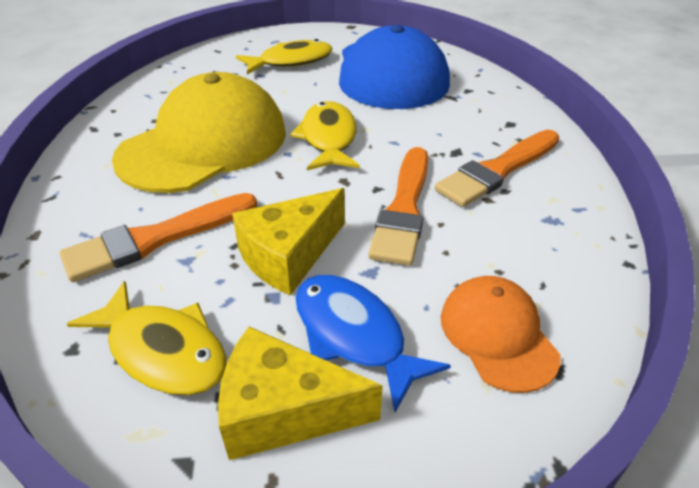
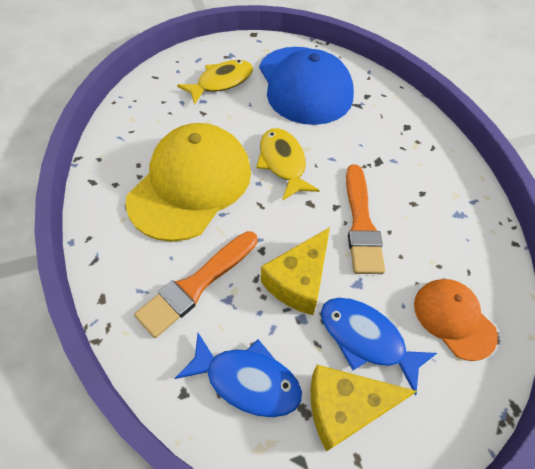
camera: 15 degrees left, 15 degrees up
yellow fish [67,281,227,395] -> blue fish [175,333,302,417]
orange brush [435,130,559,207] -> none

